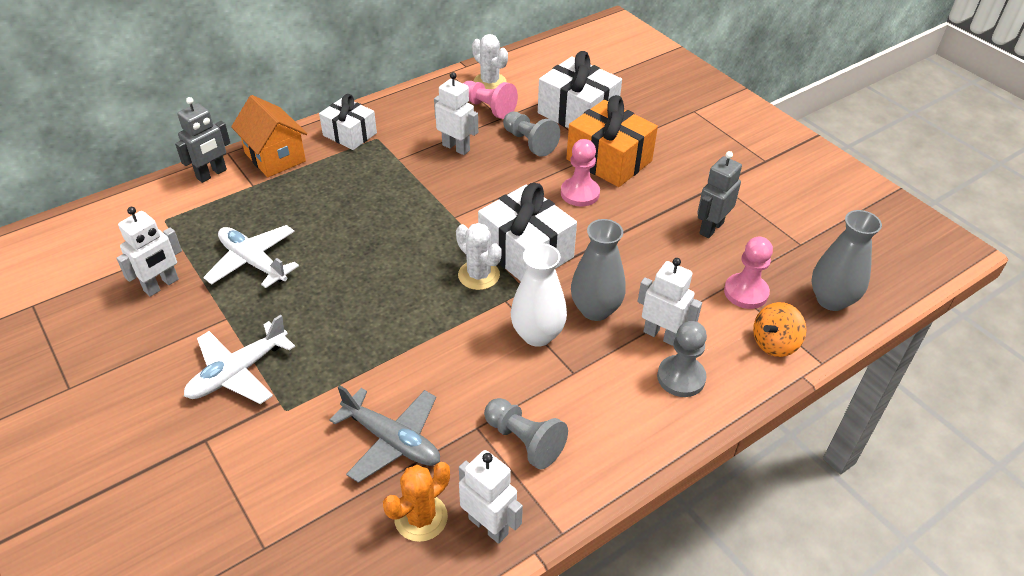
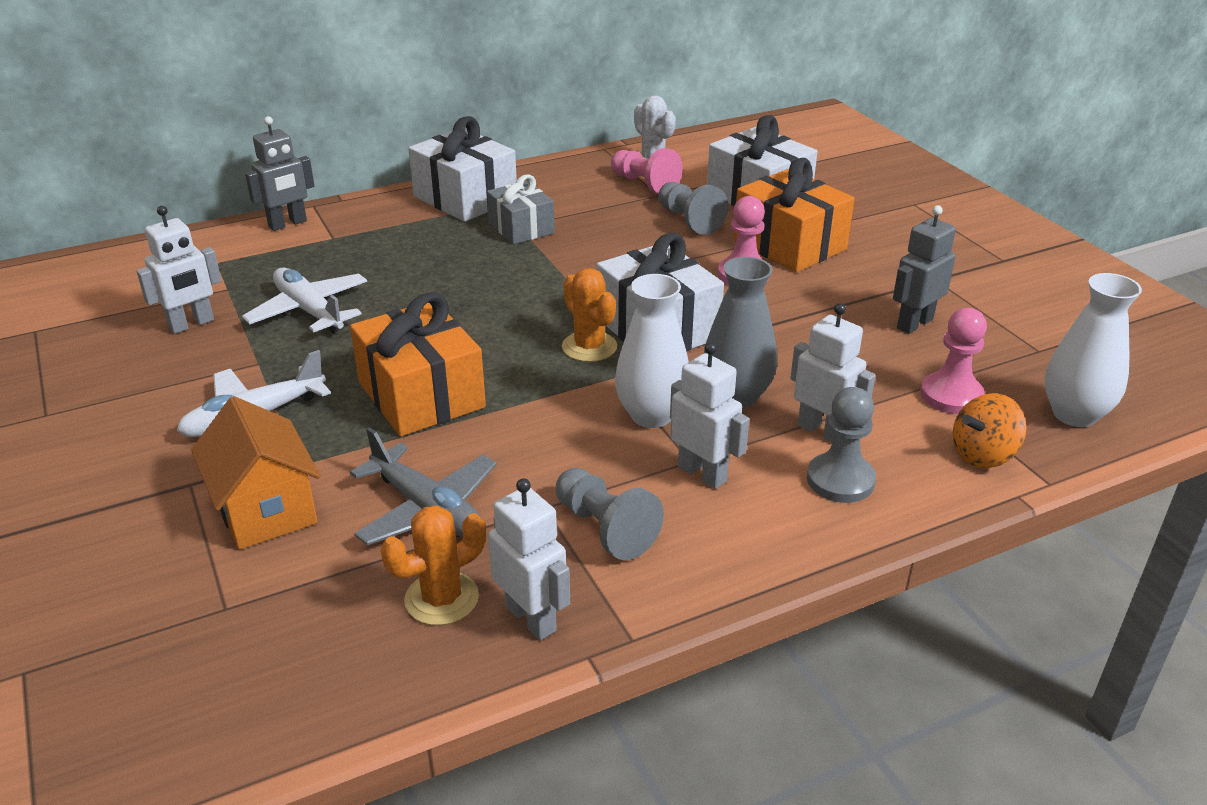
camera: 10 degrees right, 10 degrees down
orange house [231,95,307,177] -> orange house moved to [191,396,321,550]
white gift [319,94,377,150] -> white gift [408,116,517,222], size x1.56
white robot [434,72,478,155] -> white robot moved to [670,342,749,489]
white cactus [456,223,502,290] -> orange cactus [562,268,617,362]
grey vase [812,210,882,311] -> white vase [1045,273,1142,427]
none -> orange gift [350,292,486,437]
none -> grey gift [487,174,555,244]

